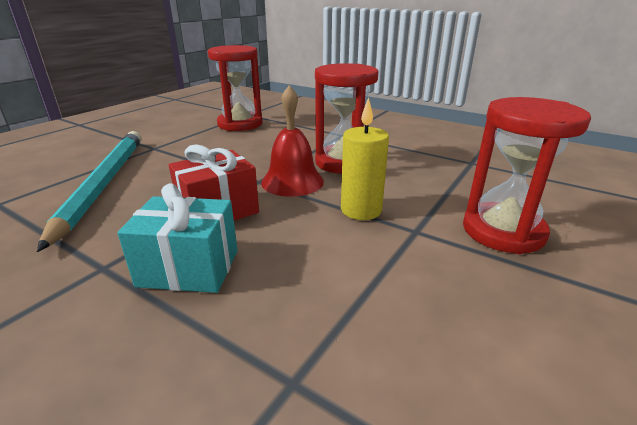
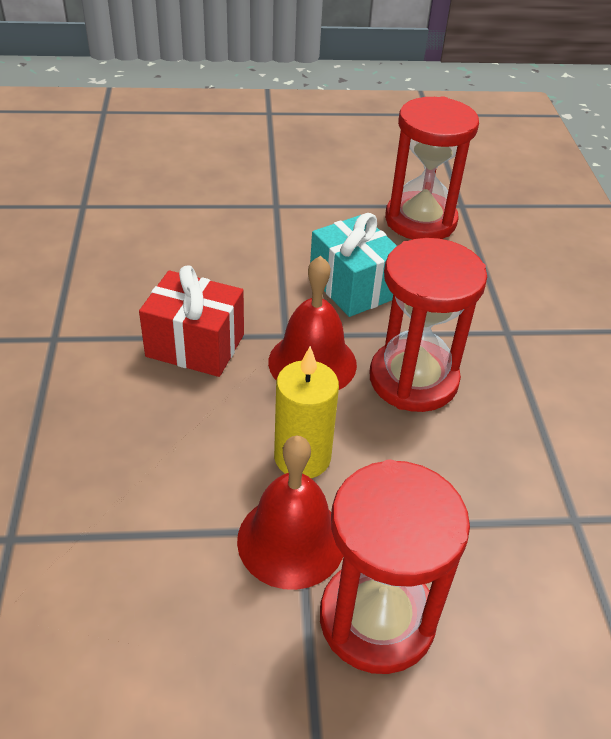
camera: 50 degrees right, 15 degrees up
turquoise pencil [37,131,142,252] -> none
turquoise gift [117,183,238,293] -> turquoise gift moved to [310,213,397,317]
none -> red bell [237,435,343,590]

